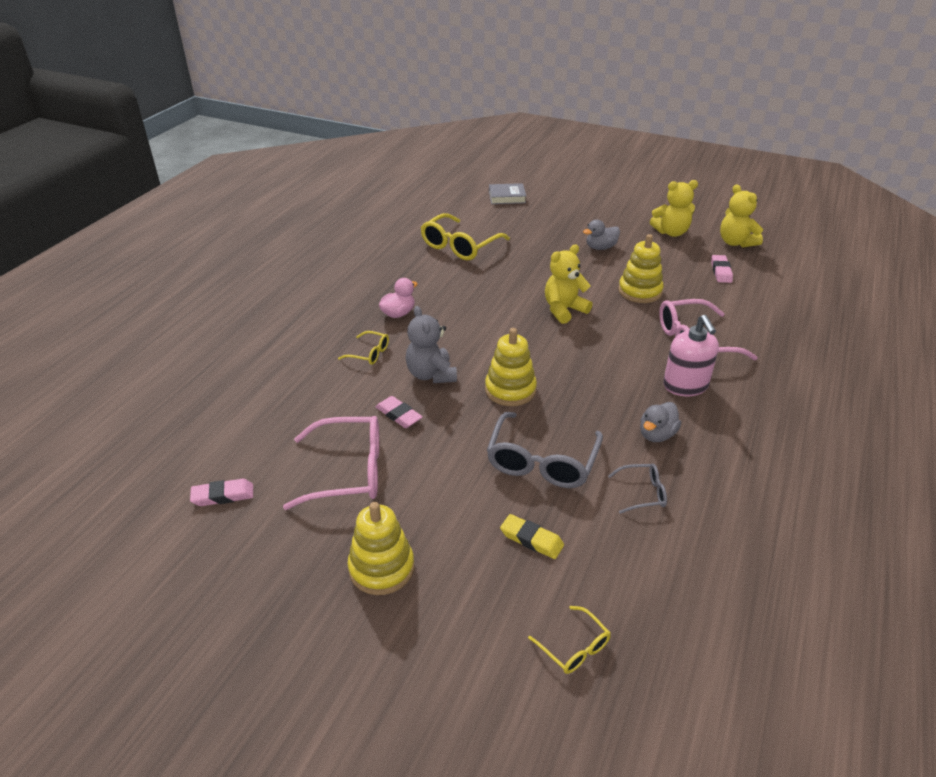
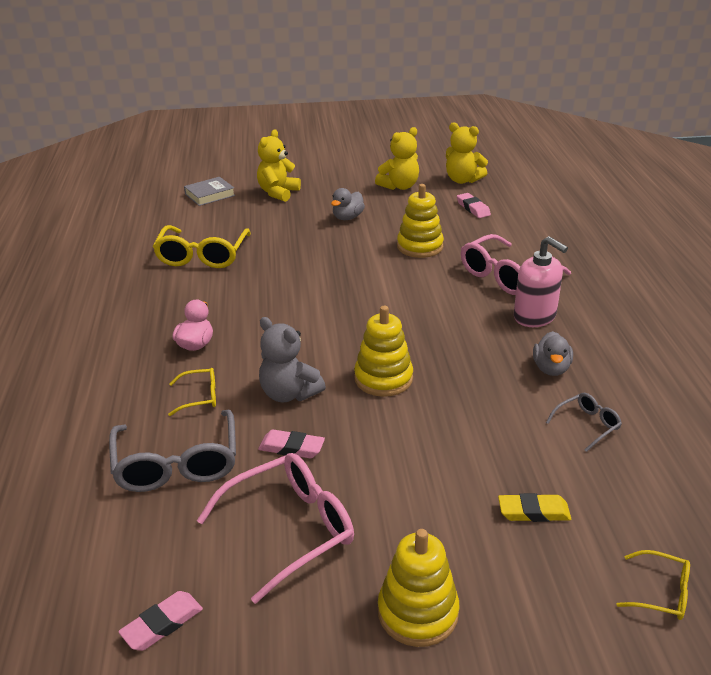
camera: 30 degrees left, 5 degrees down
grey glasses [487,412,603,488] -> grey glasses moved to [109,410,236,492]
yellow teddy bear [545,244,593,324] -> yellow teddy bear moved to [257,129,301,202]

